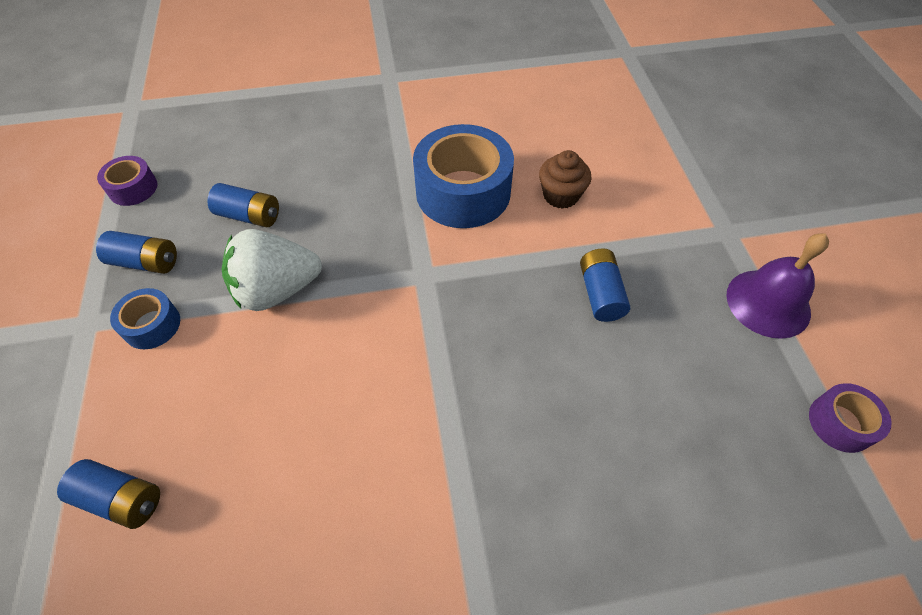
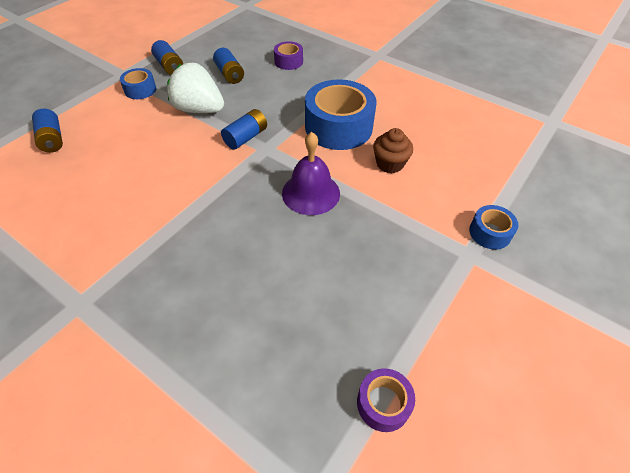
camera: 45 degrees right, 5 degrees down
purple tape [97,156,157,206] -> purple tape moved to [274,41,303,70]
blue battery [580,248,630,322] -> blue battery moved to [221,109,267,150]
purple bell [726,233,829,339] -> purple bell moved to [282,132,340,215]
none -> blue tape [469,205,518,250]

